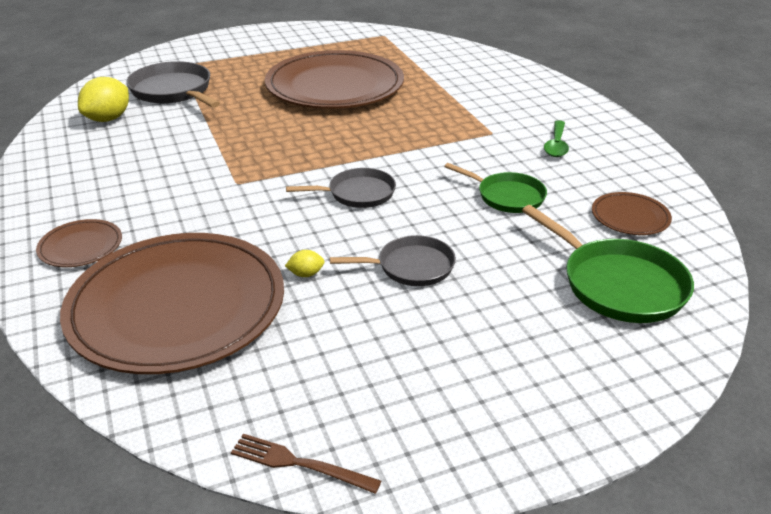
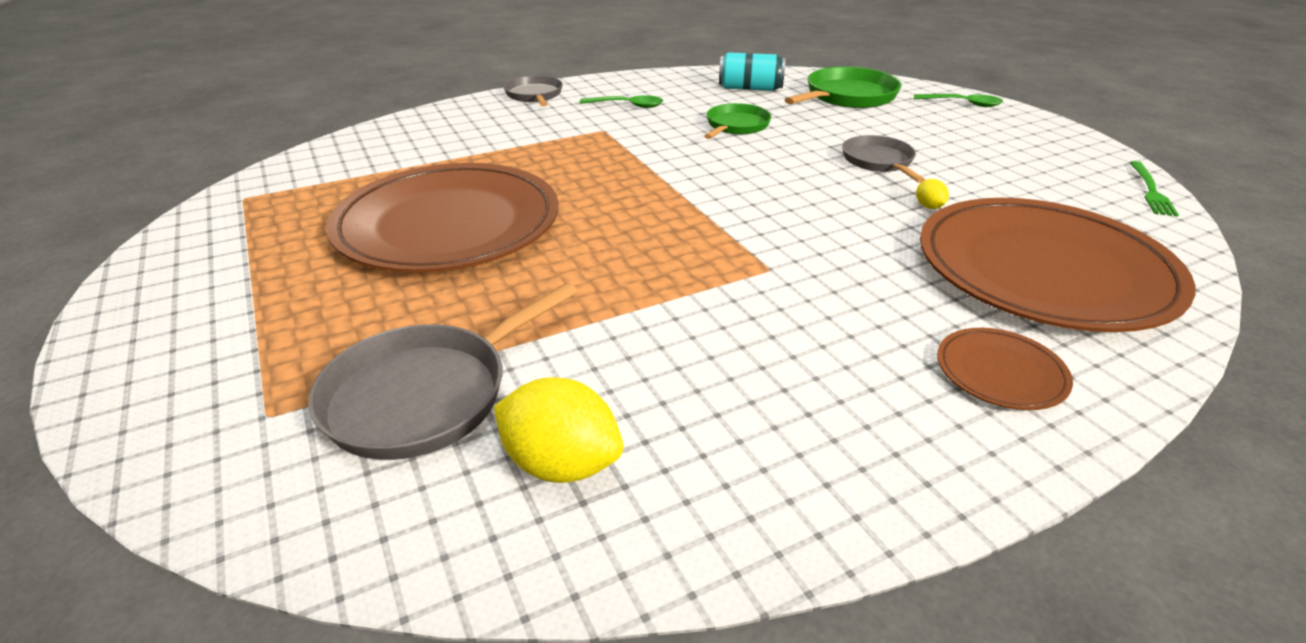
camera: 95 degrees left, 0 degrees up
brown fork [231,434,381,494] -> green fork [1129,161,1179,217]
grey pan [286,168,396,208] -> grey pan moved to [503,75,563,106]
brown plate [592,192,672,235] -> turquoise can [719,52,785,91]
none -> green spoon [914,94,1003,107]

